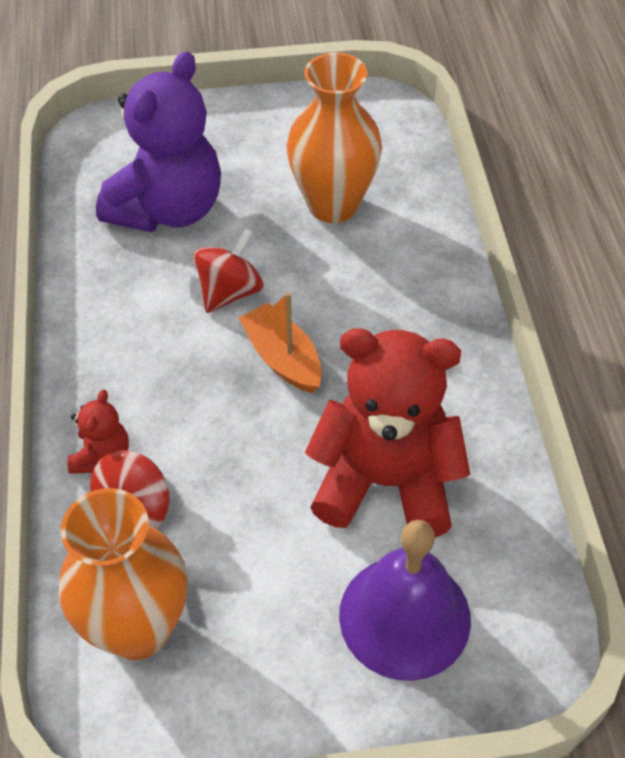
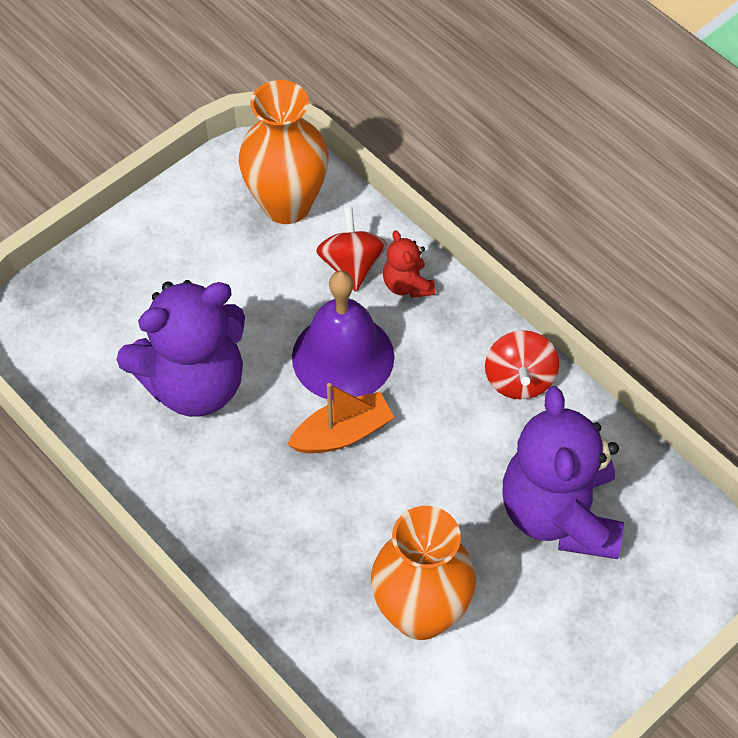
camera: 145 degrees right, 5 degrees up
red spinning top [193,228,263,313] -> red spinning top moved to [485,330,559,400]
orange boat [239,292,322,393] -> orange boat turned 45 degrees counterclockwise [288,383,394,453]
red teddy bear [305,328,470,538] -> purple teddy bear [117,280,245,417]
purple bell [339,520,471,681] -> purple bell moved to [292,271,394,401]

